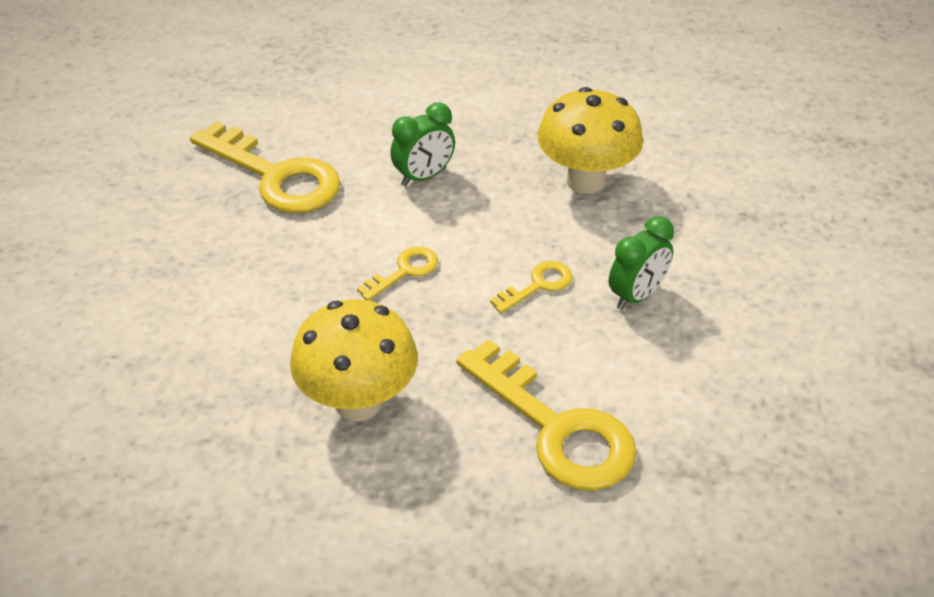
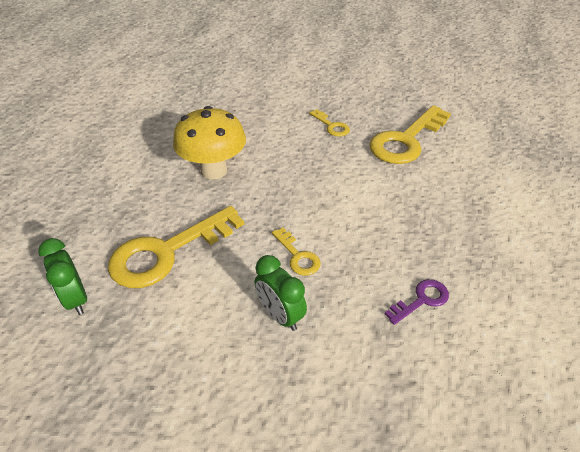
camera: 95 degrees right, 0 degrees up
yellow key [357,246,438,301] -> yellow key moved to [309,109,350,137]
green clock [390,103,455,186] -> green clock moved to [38,238,87,315]
yellow mushroom [537,87,643,194] -> purple key [385,279,449,325]

